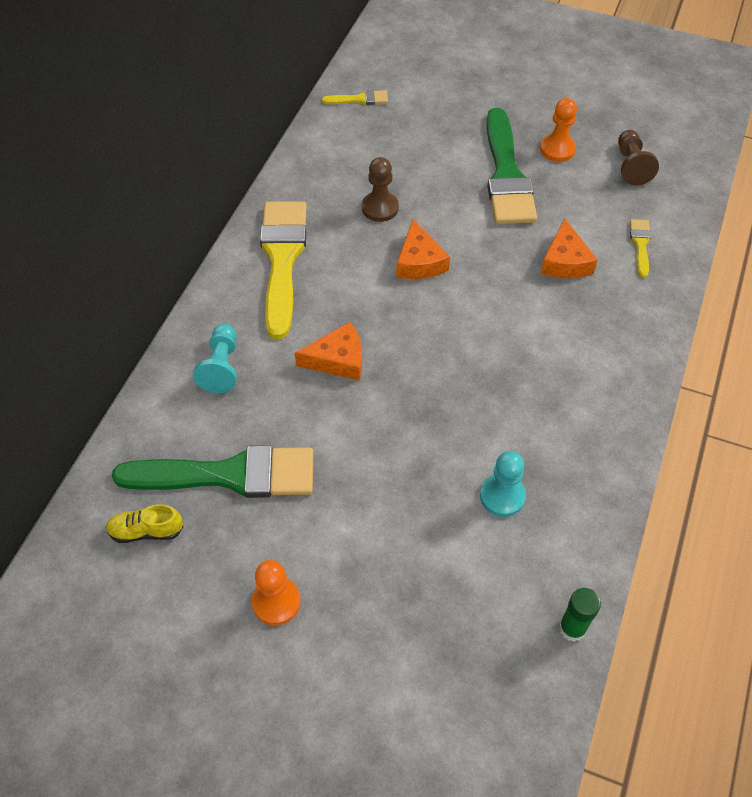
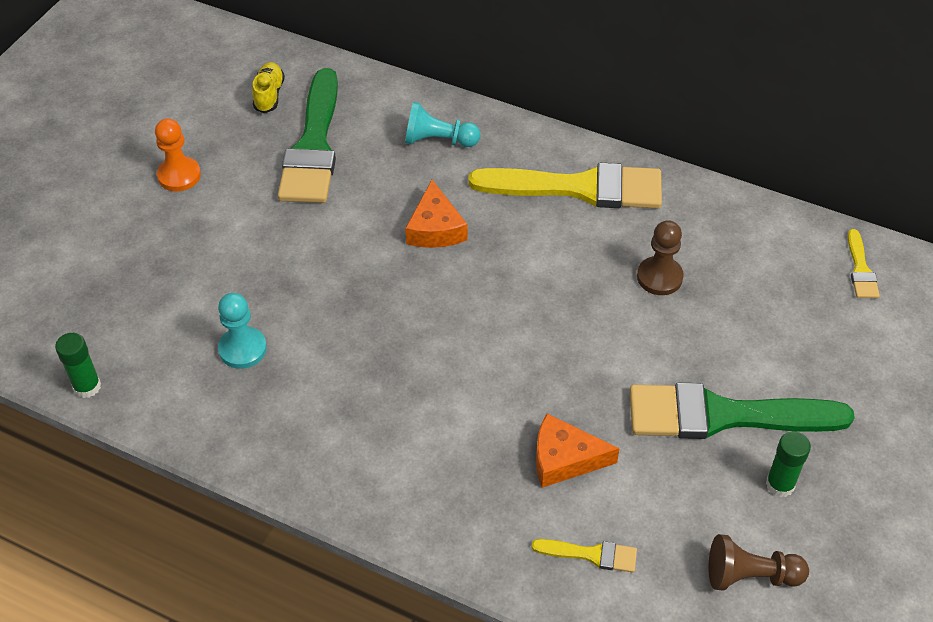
camera: 95 degrees right, 5 degrees down
orange cheese [396,219,450,279] -> none
orange pawn [540,98,577,162] -> green glue stick [766,431,811,497]

